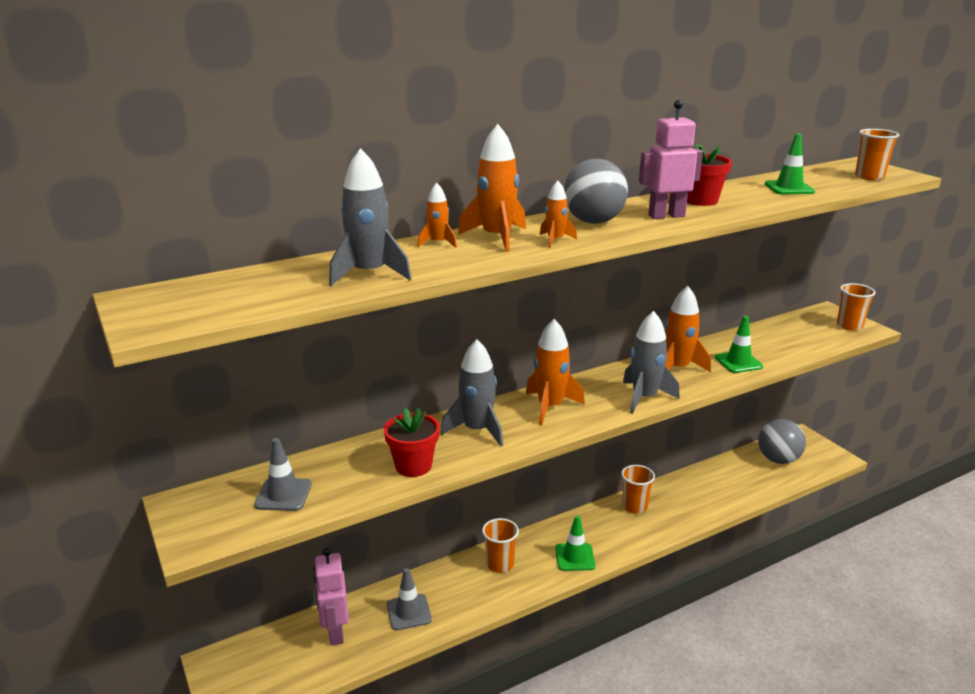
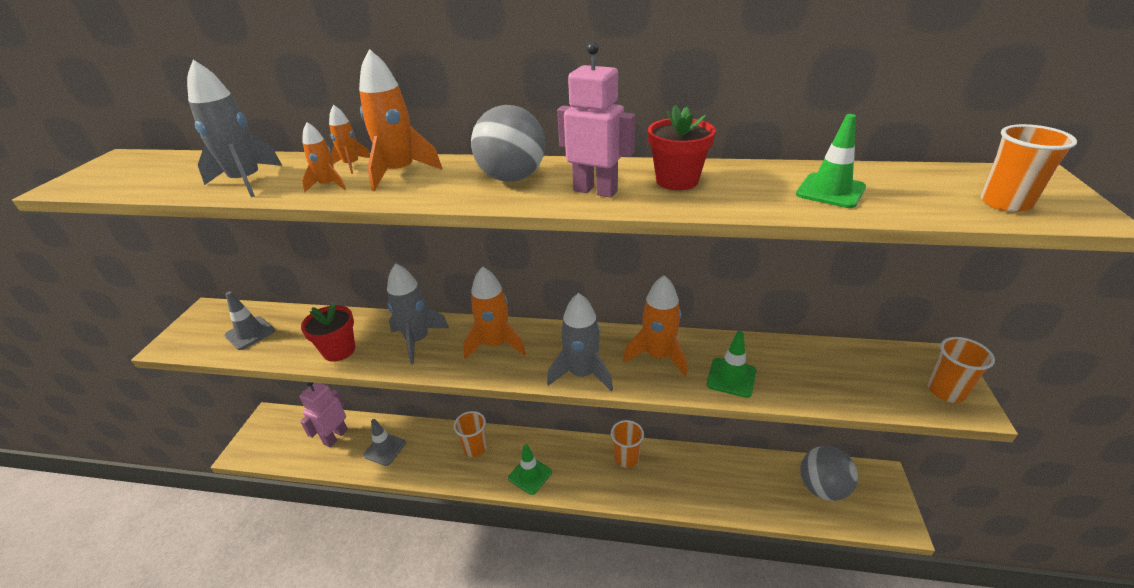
camera: 40 degrees right, 10 degrees up
orange rocket [540,181,577,248] -> orange rocket moved to [302,122,346,192]

